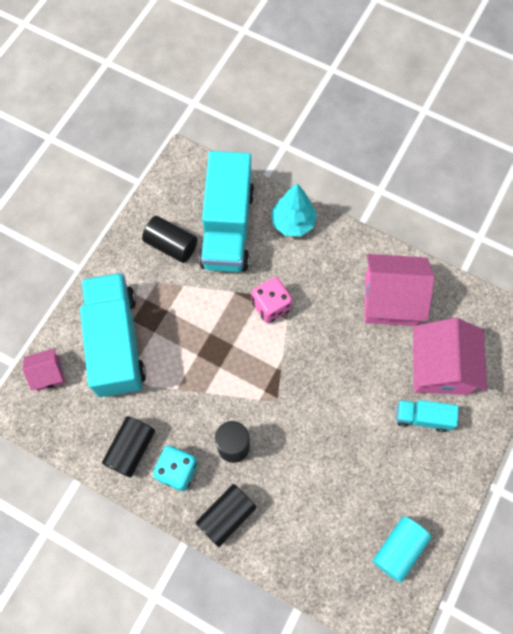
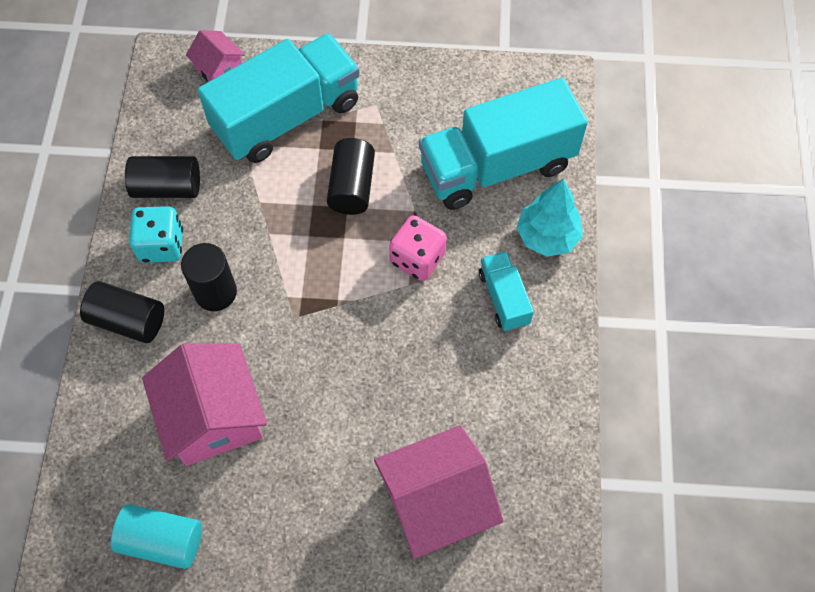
camera: 65 degrees right, 5 degrees down
black cylinder [142,216,197,263] -> black cylinder moved to [327,138,375,215]
pink house [364,254,435,326] -> pink house moved to [142,343,267,466]
turquoise truck [396,400,459,432] -> turquoise truck moved to [479,251,534,331]

